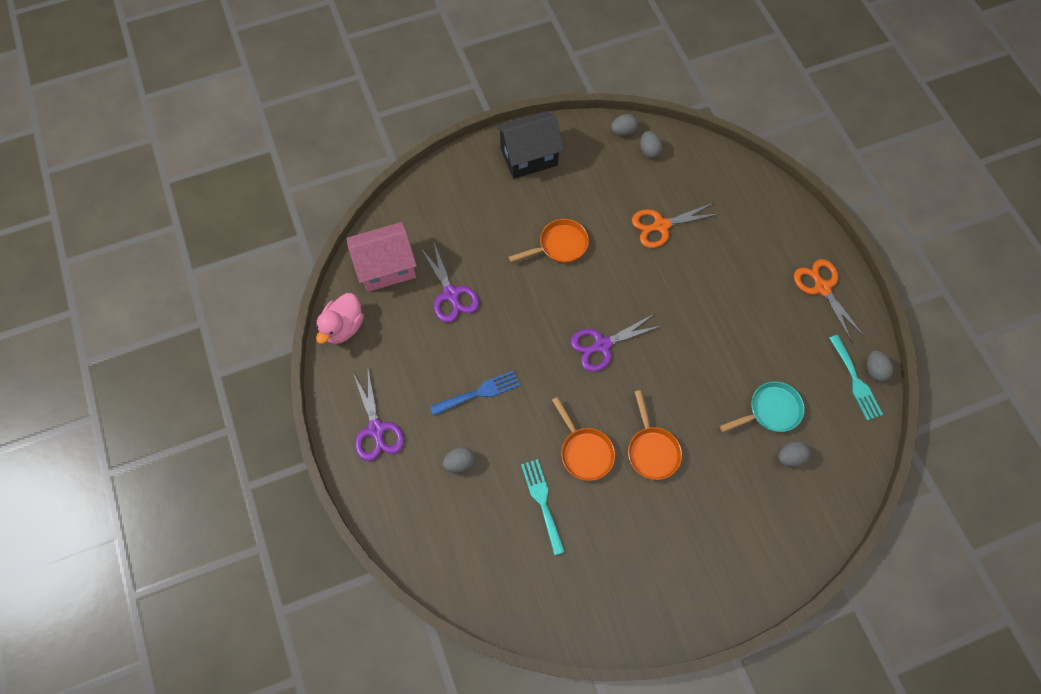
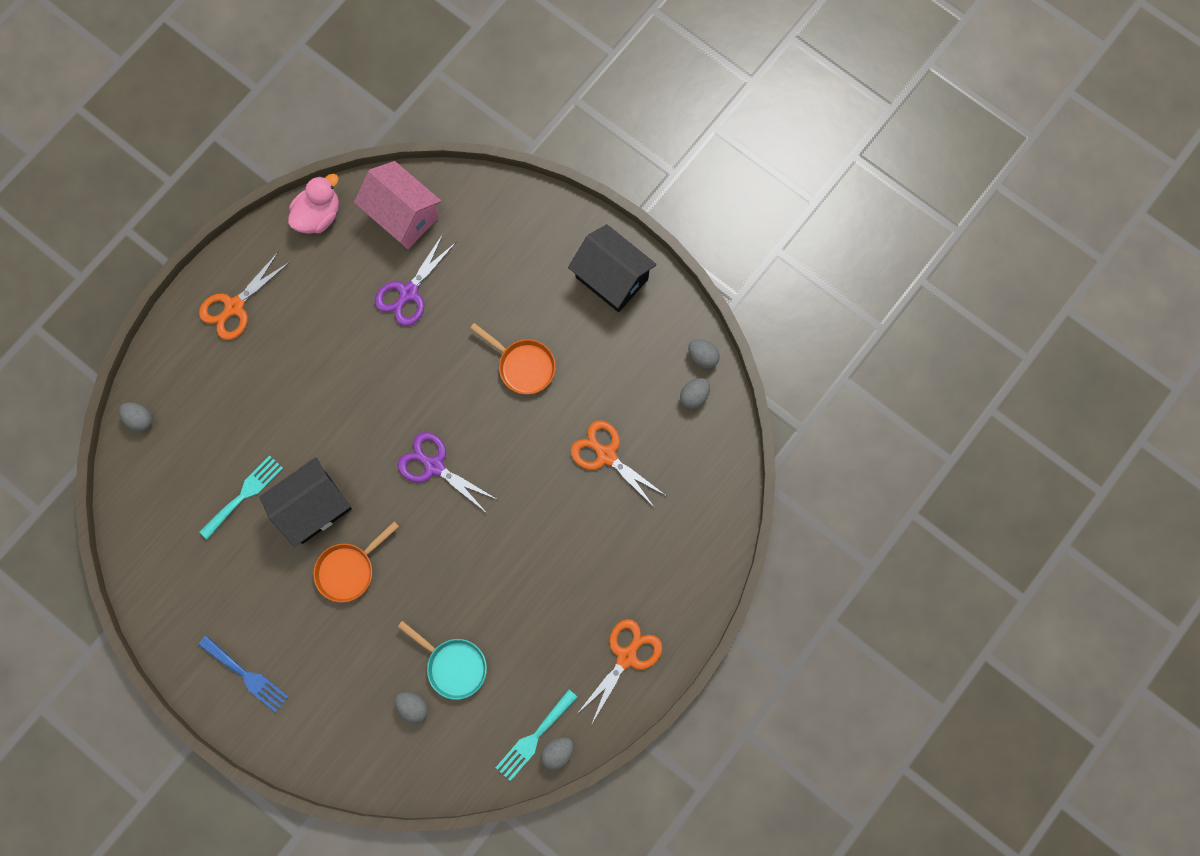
camera: 60 degrees right, 10 degrees up
pink duck [316,293,364,344] -> pink duck turned 135 degrees clockwise [288,174,339,234]
purple scissors [353,369,404,461] -> orange scissors [199,251,290,340]
blue fork [430,370,520,416] -> blue fork moved to [199,635,289,713]
grey egg [443,447,475,473] -> grey egg moved to [119,402,152,432]
orange pan [552,397,615,481] -> black house [260,457,352,547]

